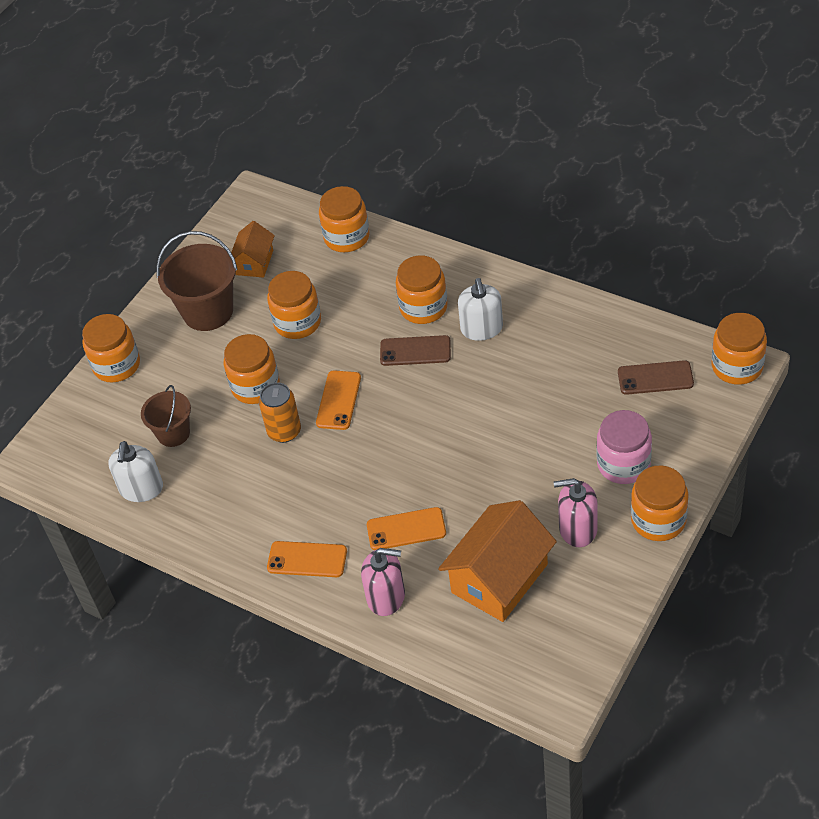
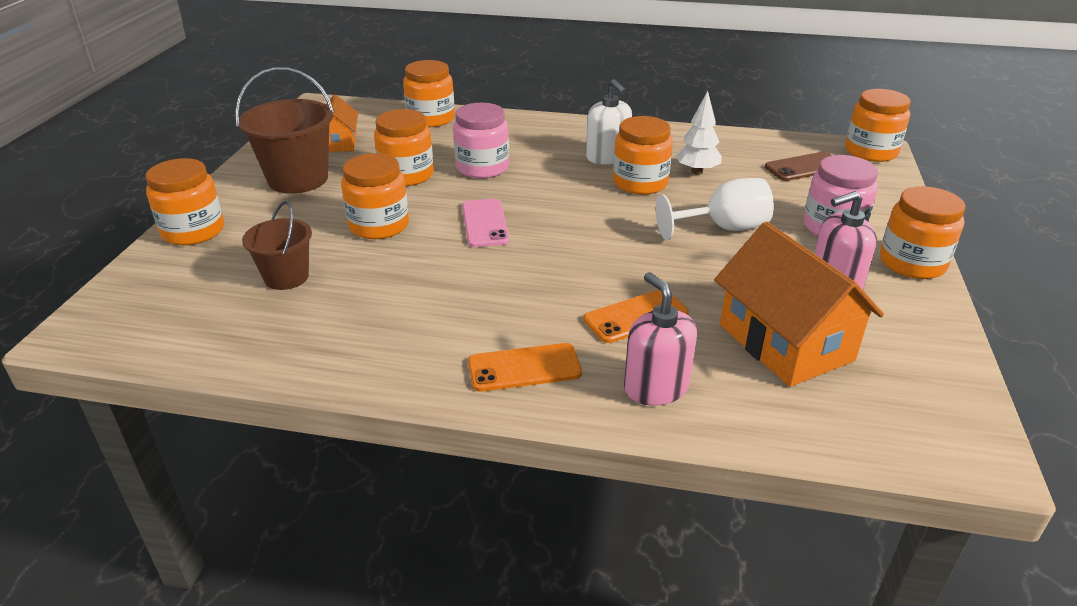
camera: 25 degrees left, 15 degrees down
white soap dispenser [108,441,163,502] -> none
orange can [259,382,301,443] -> none
orange phone [316,371,361,430] -> pink phone [462,199,510,247]
pink soap dispenser [361,548,405,616] -> pink soap dispenser turned 105 degrees counterclockwise [624,272,697,406]
brown phone [380,335,451,366] -> none
orange jar [396,256,448,324] -> orange jar moved to [613,116,673,195]
orange house [438,500,557,622] -> orange house turned 45 degrees counterclockwise [714,222,884,387]
none -> pink jar [453,103,509,178]
none -> white goblet [655,178,774,240]
none -> white tree [675,91,722,175]

